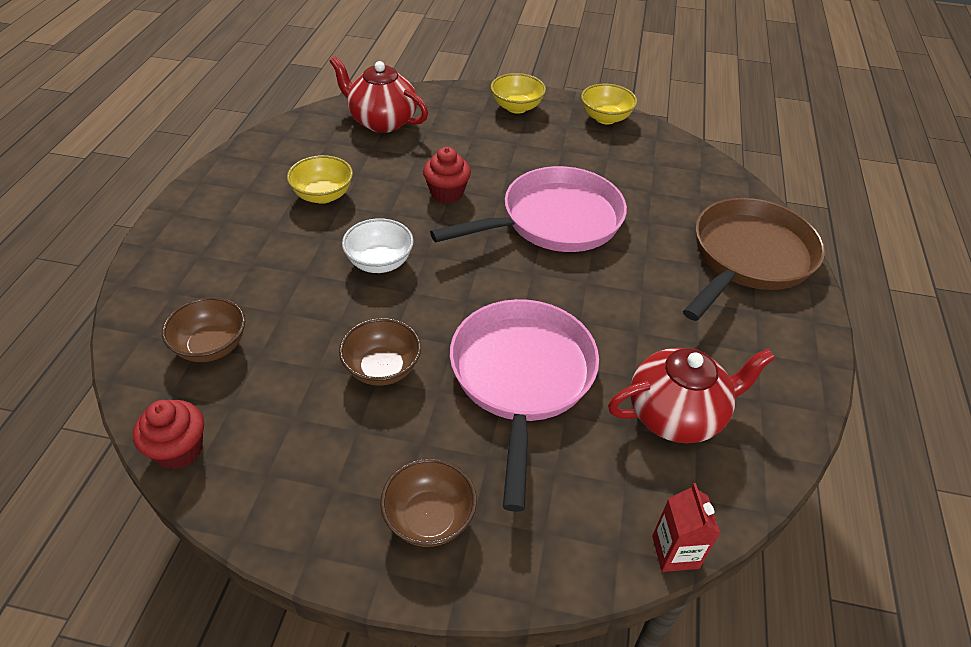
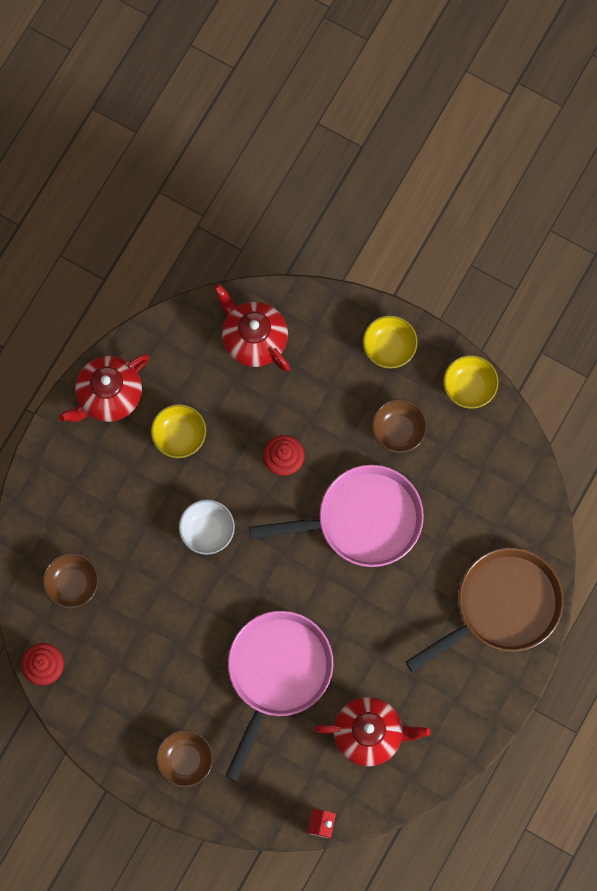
camera: 20 degrees right, 30 degrees up
brown bowl [339,318,421,386] -> brown bowl moved to [372,399,427,453]
none -> red teapot [59,354,149,422]

